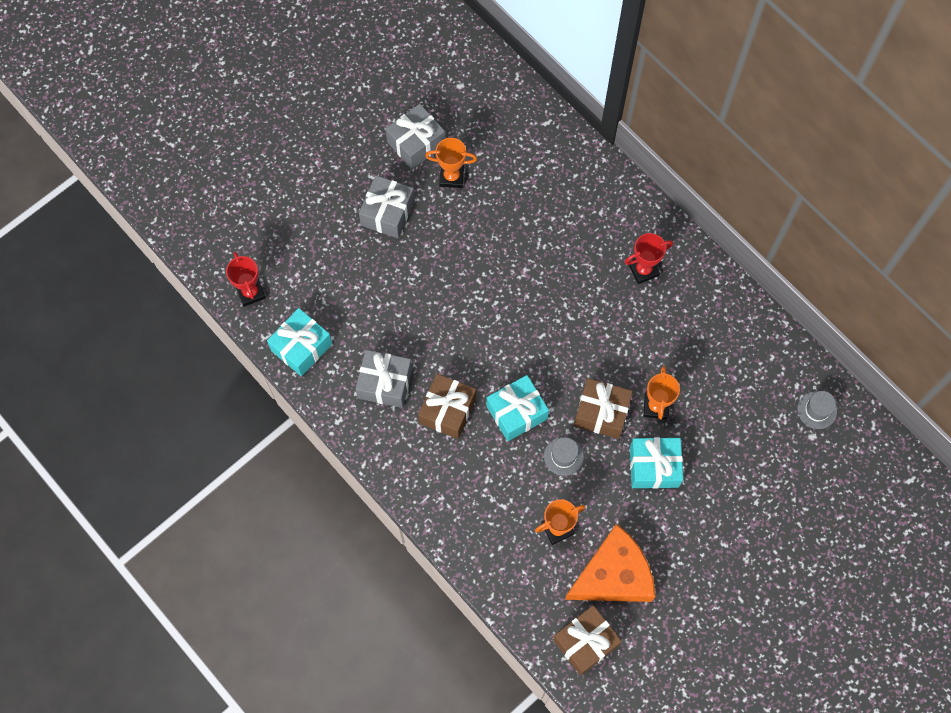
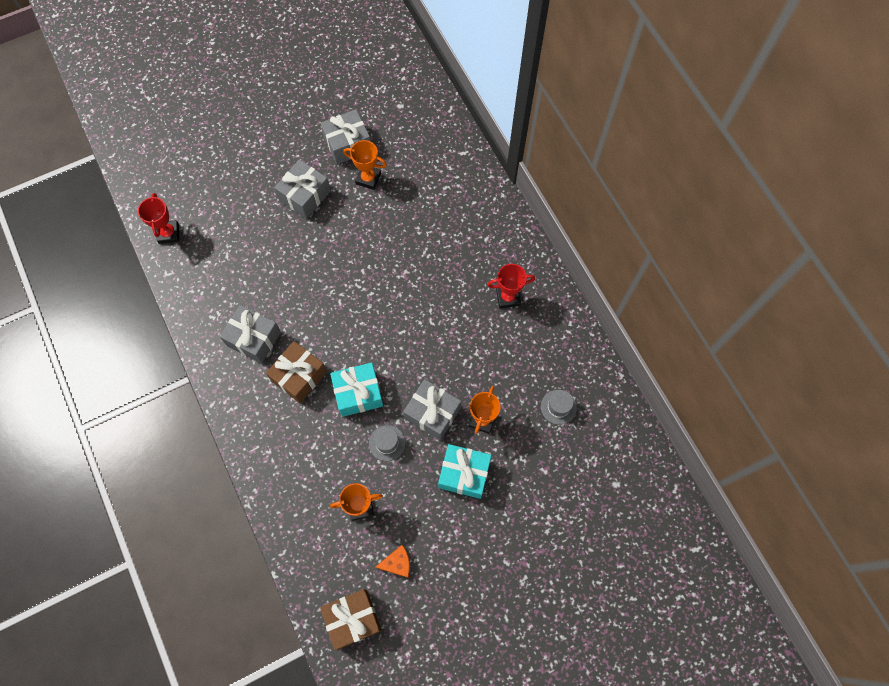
camera: 15 degrees right, 0 degrees up
turquoise gift [267,308,332,376] -> none
orange cheese [565,524,655,602] -> orange cheese [376,545,410,578], size x0.42
brown gift [574,378,633,439] -> grey gift [403,379,461,440]
grey hat [798,391,837,429] -> grey hat moved to [541,390,577,425]

